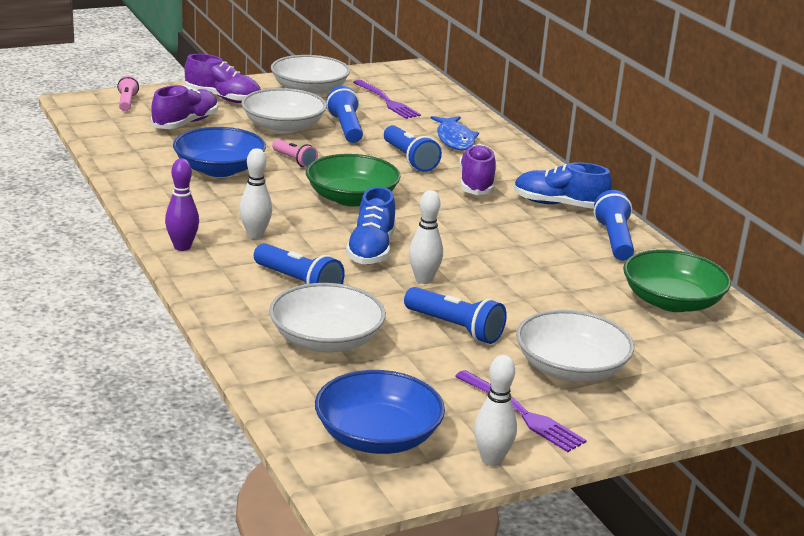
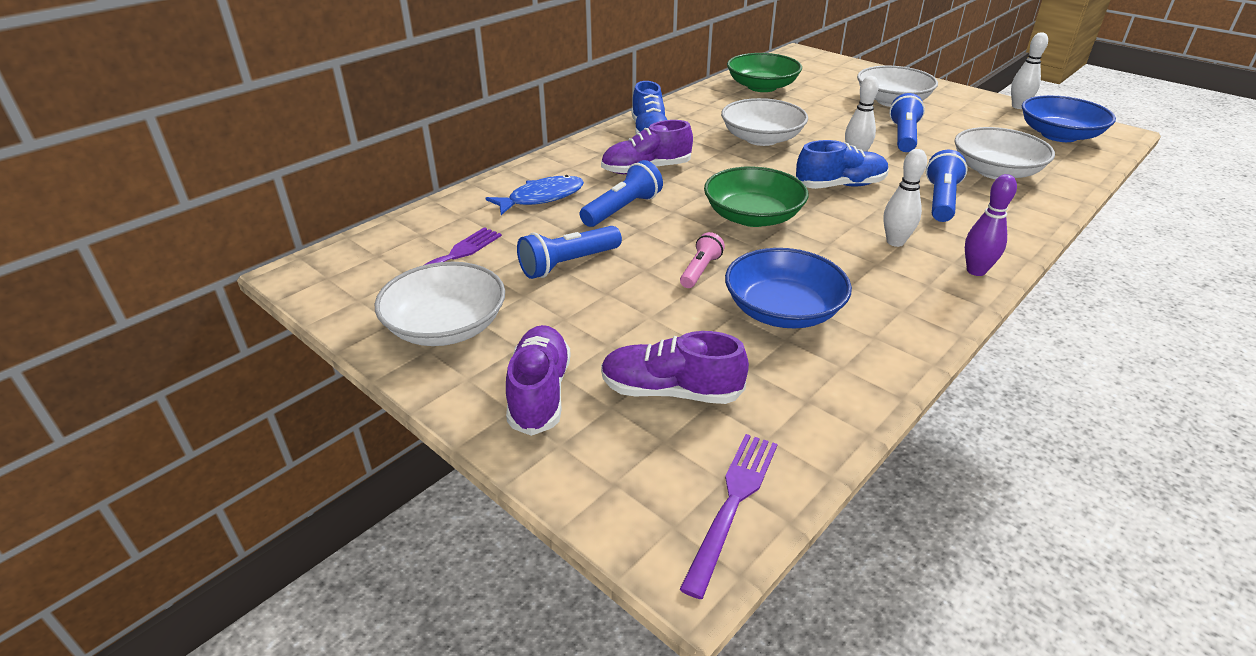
camera: 110 degrees left, 10 degrees up
pink flashlight [117,75,139,111] -> none
white bowl [241,88,327,134] -> white bowl moved to [721,98,808,146]
purple fork [455,370,587,452] -> purple fork moved to [679,434,778,599]
blue flashlight [594,190,634,261] -> none

